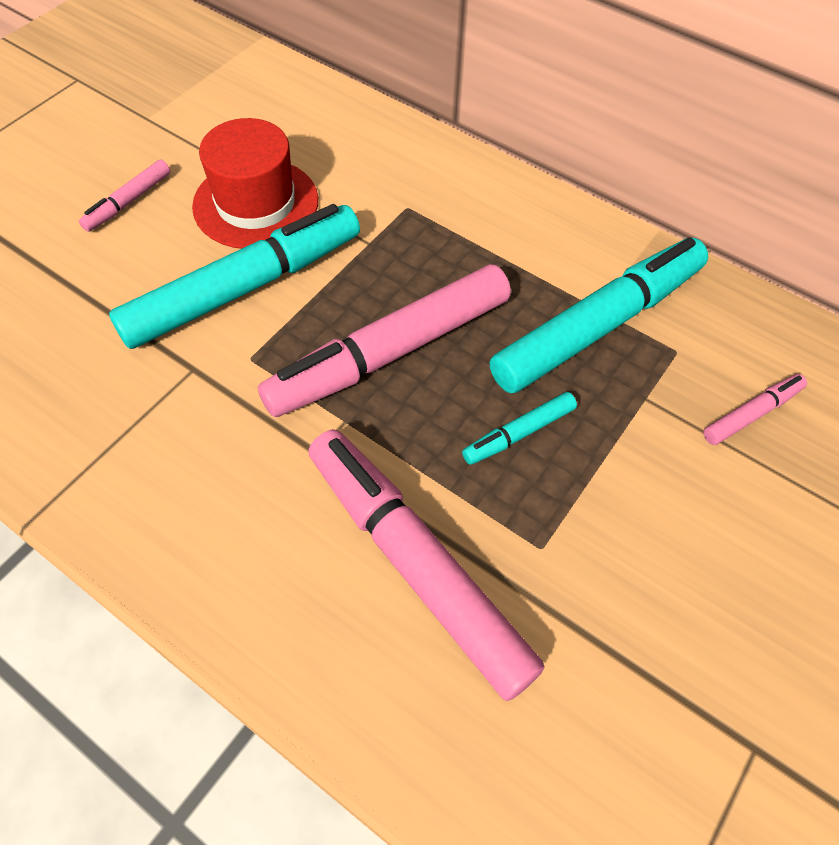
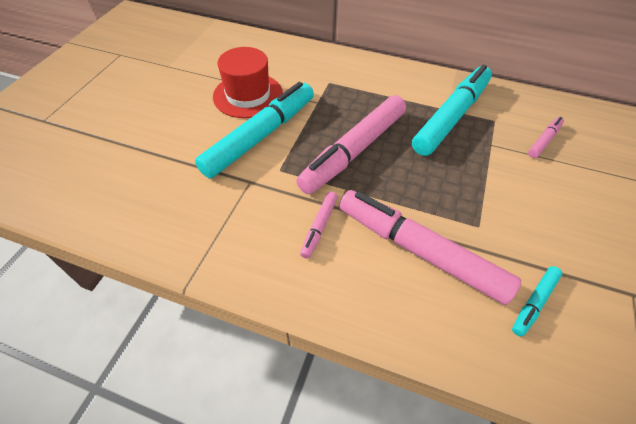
camera: 15 degrees left, 5 degrees down
pink marker [79,160,171,232] -> pink marker moved to [300,192,338,259]
turquoise marker [462,392,577,465] -> turquoise marker moved to [512,266,562,337]

